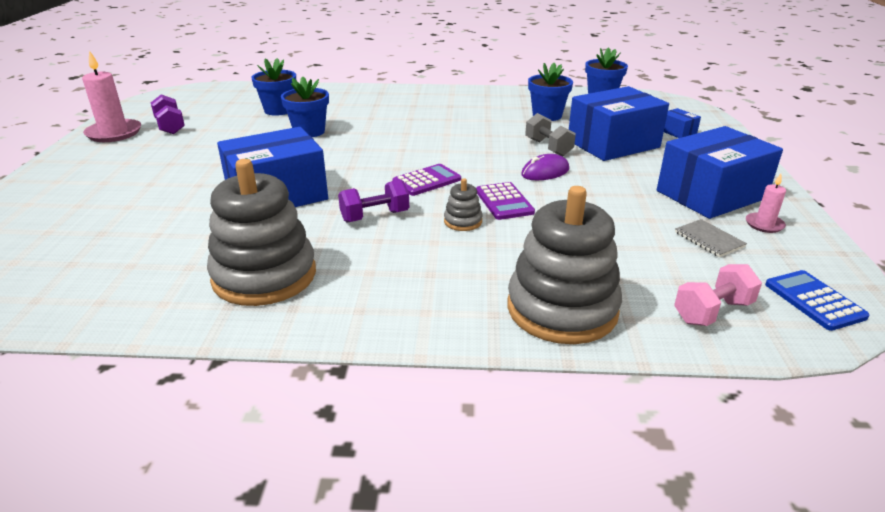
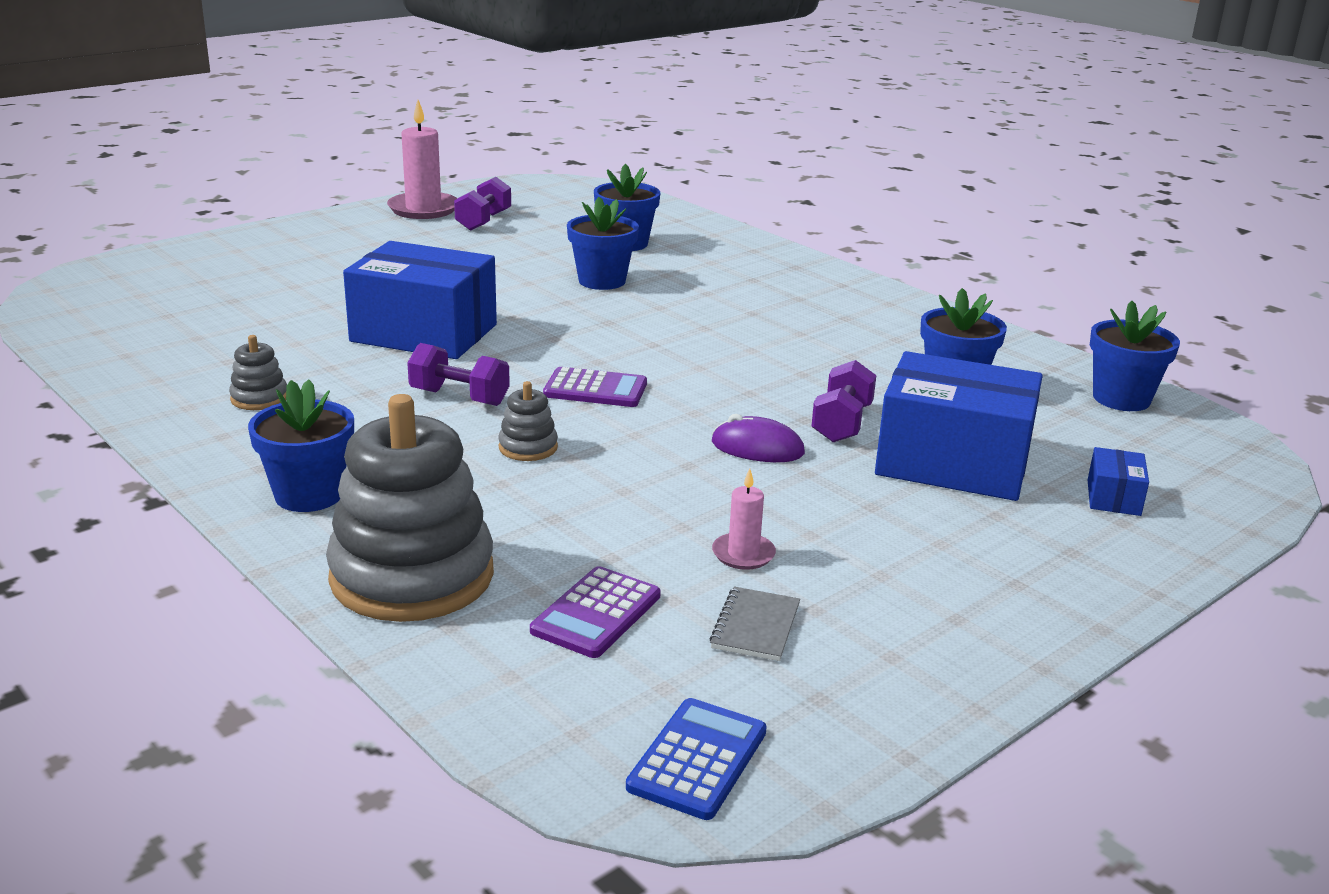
camera: 45 degrees right, 5 degrees down
grey stacking toy [207,159,316,306] -> grey stacking toy [229,335,287,410], size x0.43
purple calculator [476,182,535,220] -> purple calculator moved to [530,566,661,658]
grey dumbbell [525,113,576,156] -> purple dumbbell [811,360,876,442]
blue box [657,126,783,219] -> none
pink dumbbell [674,264,762,326] -> none
pink candle [746,174,786,233] -> pink candle moved to [712,469,776,570]
none -> blue flower pot [248,380,354,512]

